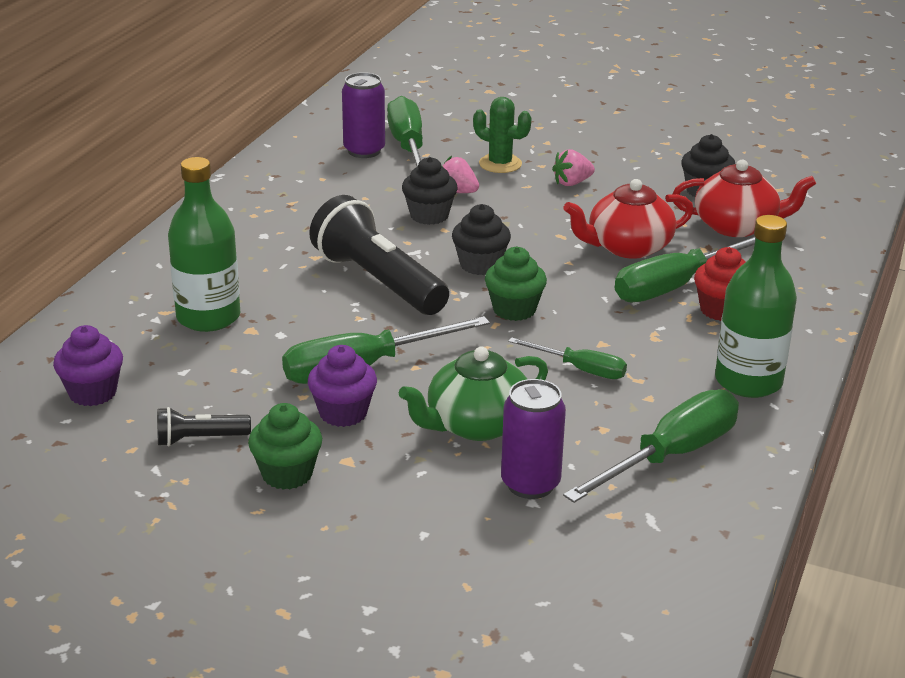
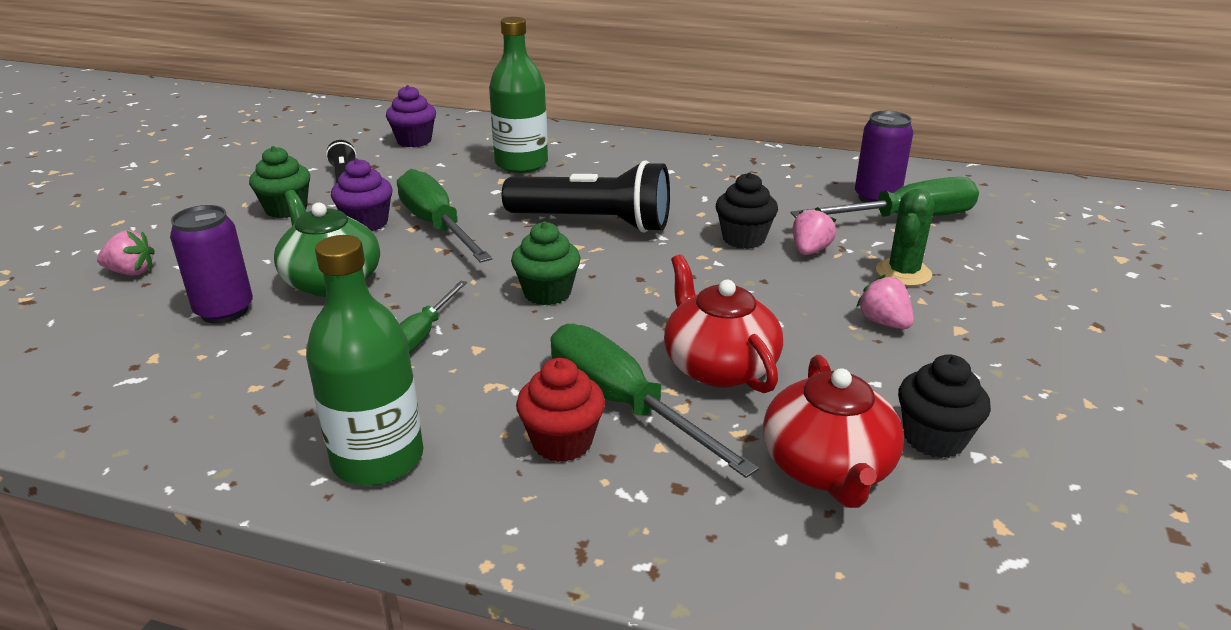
camera: 85 degrees right, 0 degrees up
black flashlight [309,195,449,315] -> black flashlight turned 60 degrees clockwise [502,160,670,233]
black cupcake [452,204,511,275] -> none
green screwdriver [563,389,739,503] -> none
none -> pink strawberry [97,231,155,276]

